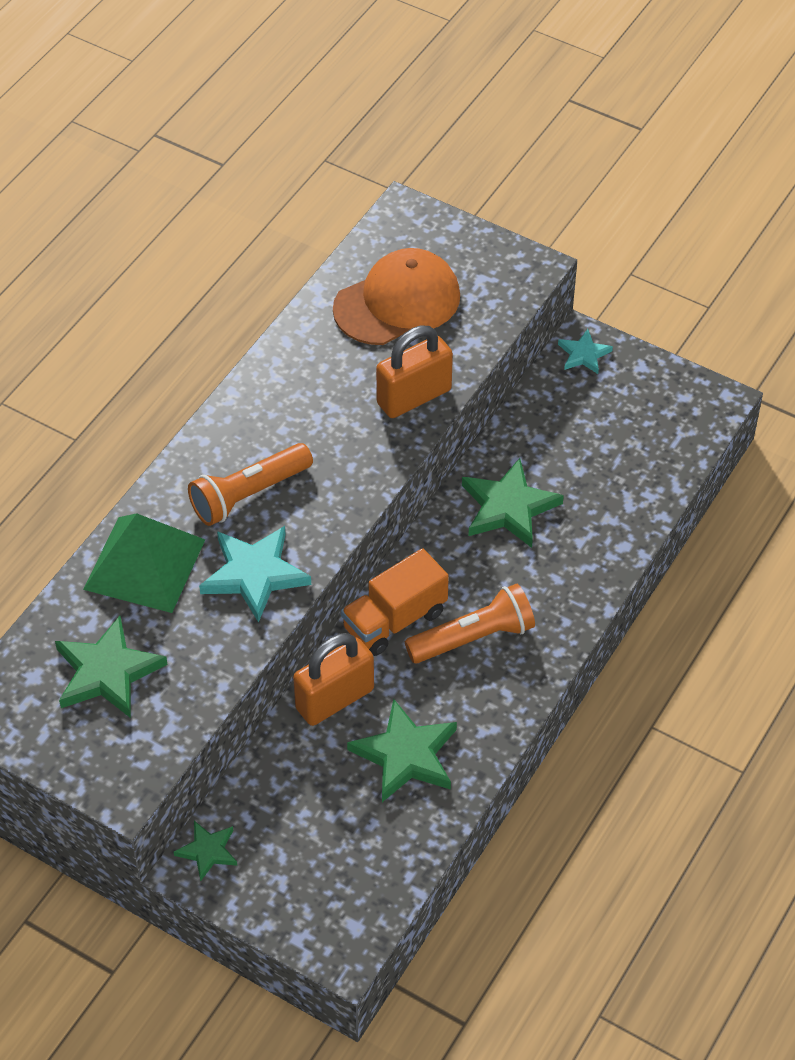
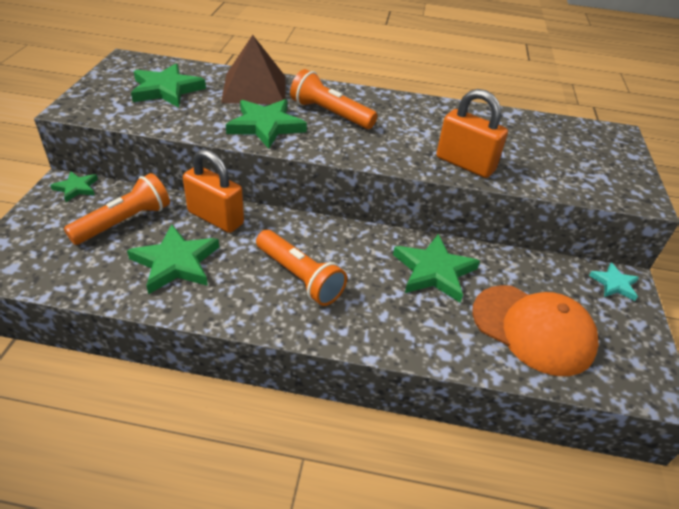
camera: 65 degrees right, 10 degrees down
green pyramid [83,513,205,613] -> brown pyramid [221,35,285,105]
turquoise star [199,526,311,623] -> green star [226,99,307,149]
orange cap [333,248,460,345] -> orange cap moved to [472,285,599,376]
orange truck [341,548,449,656] -> none
none -> orange flashlight [64,173,170,245]

